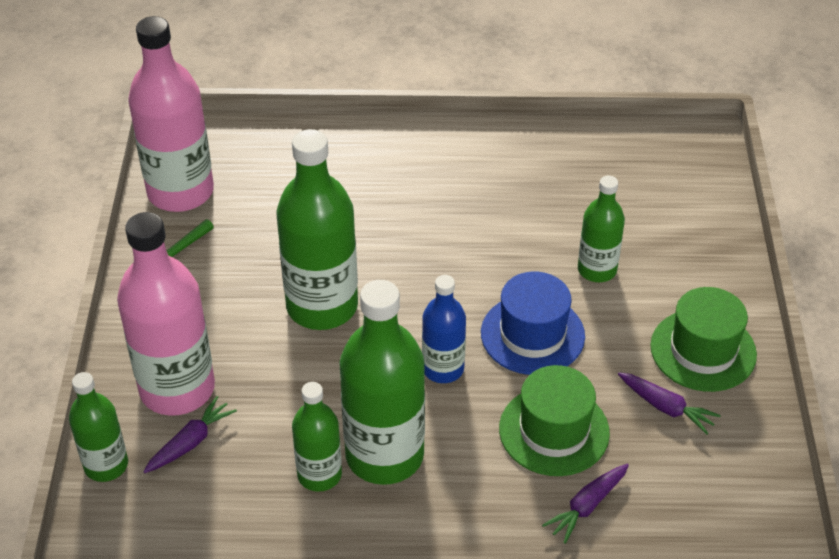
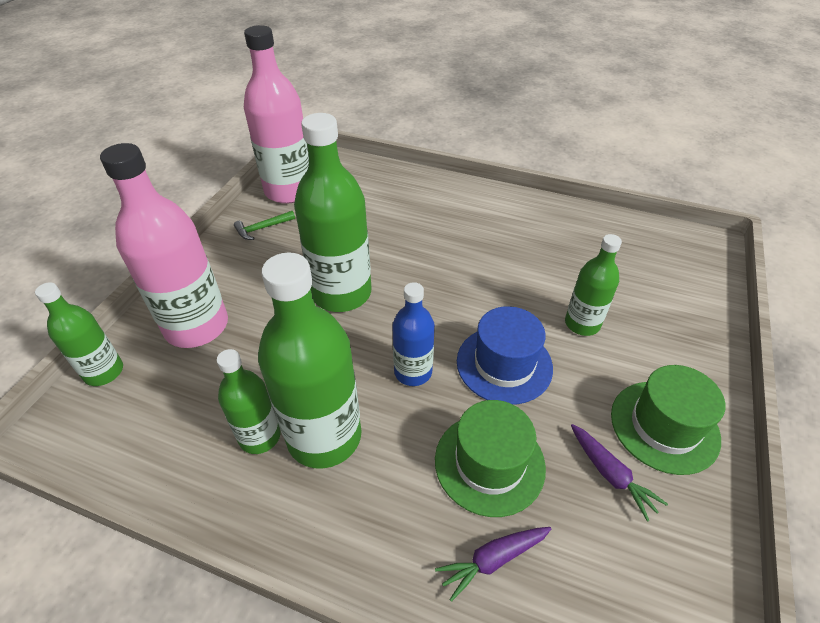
camera: 20 degrees right, 0 degrees up
purple carrot [143,396,237,473] -> none

